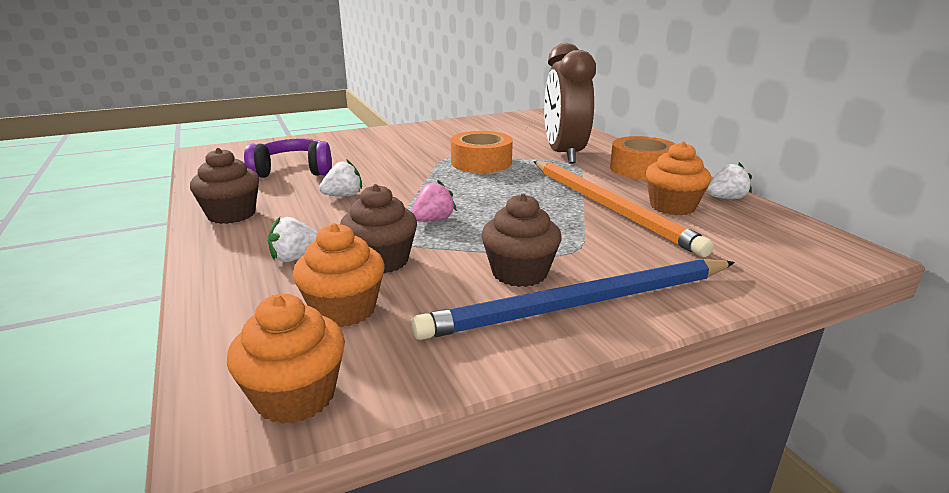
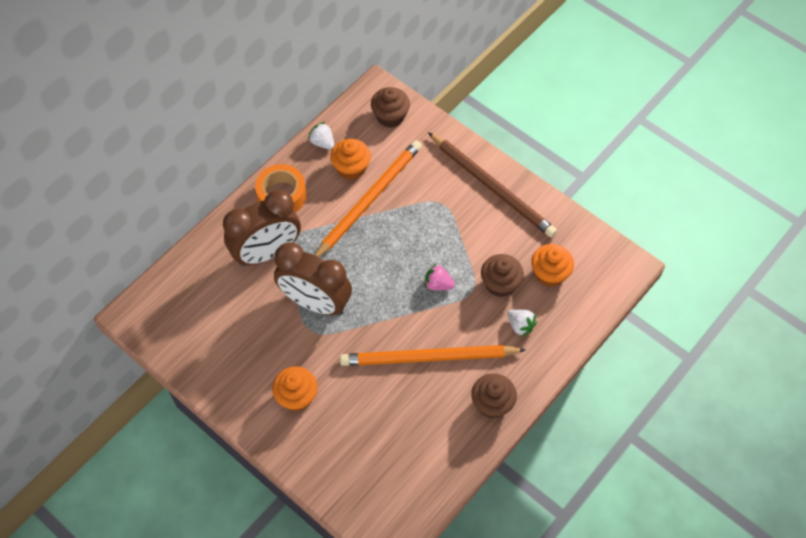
camera: 115 degrees left, 35 degrees up
orange cupcake [227,294,345,424] -> orange cupcake moved to [272,366,318,411]
purple headphones [244,139,332,178] -> none
white strawberry [319,159,362,196] -> orange pencil [340,345,526,366]
blue pencil [411,259,735,340] -> brown pencil [428,132,557,237]
orange tape [451,131,513,173] -> brown clock [274,242,352,315]
brown cupcake [481,194,562,287] -> brown cupcake moved to [371,87,410,128]

